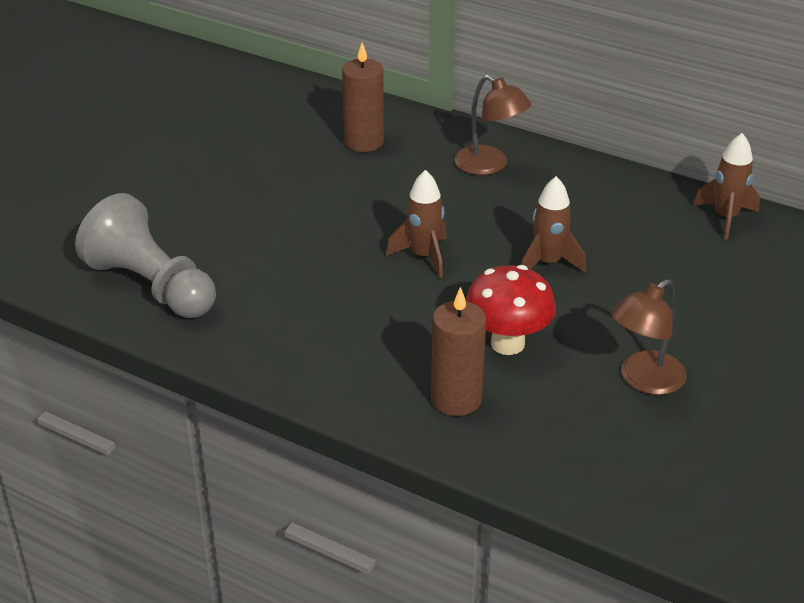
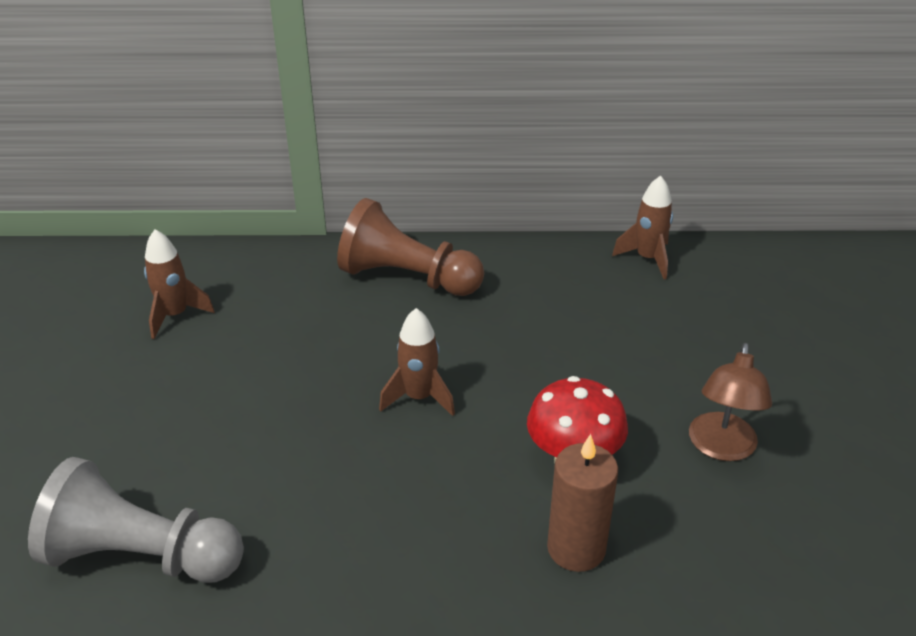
camera: 30 degrees left, 0 degrees up
brown candle [342,43,384,152] -> none
brown lamp [455,75,532,175] -> brown pawn [337,198,484,296]
brown rocket [521,176,586,273] -> brown rocket moved to [144,229,215,339]

